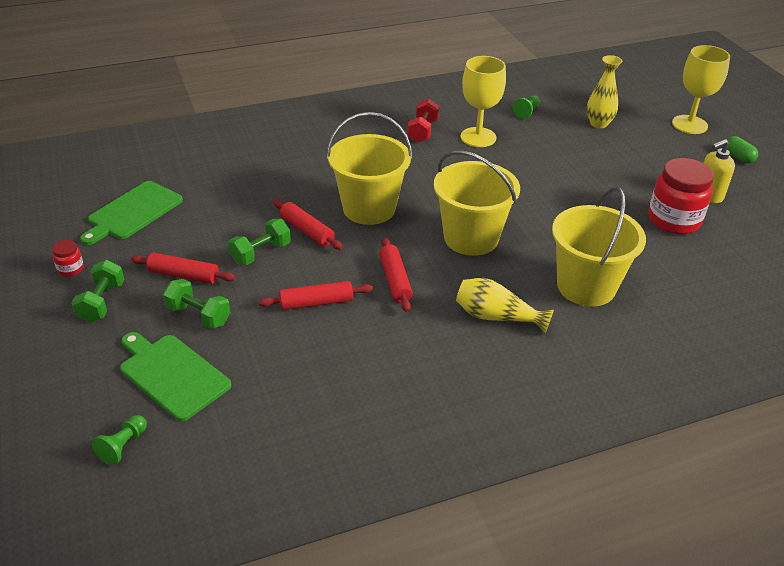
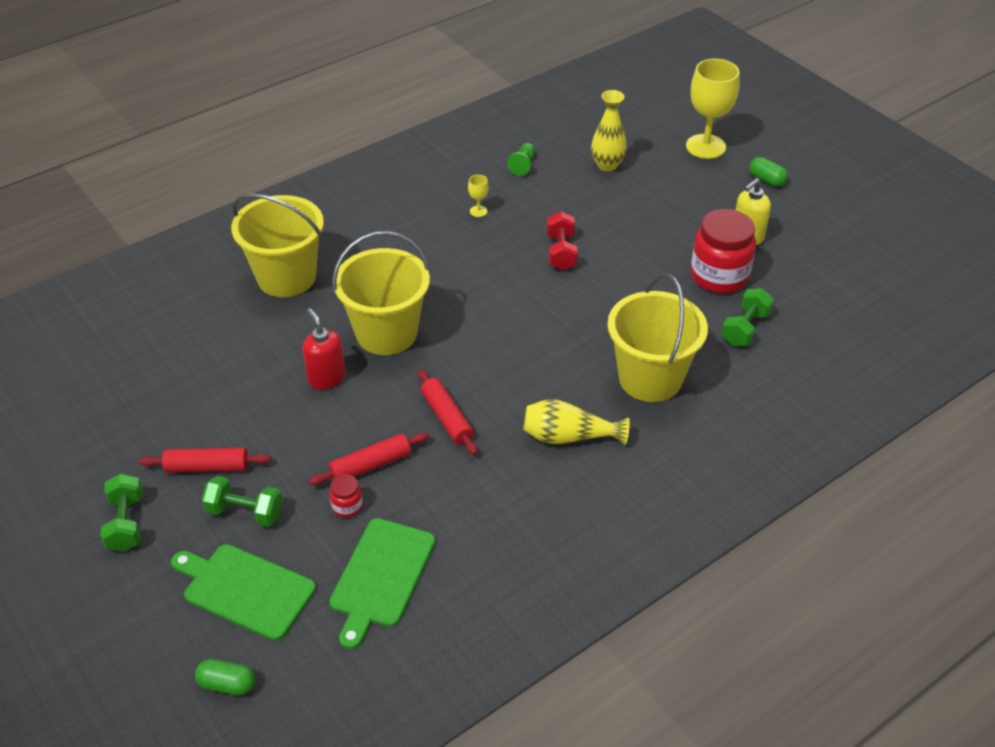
camera: 15 degrees left, 5 degrees up
red jar [52,240,84,276] -> red jar moved to [329,474,363,518]
green cutting board [80,181,183,245] -> green cutting board moved to [329,518,435,649]
green pawn [92,415,147,466] -> green capsule [195,659,255,695]
green dumbbell [228,219,291,265] -> green dumbbell moved to [721,288,774,346]
red rolling pin [273,200,343,250] -> red soap dispenser [302,308,345,390]
red dumbbell [407,99,439,142] -> red dumbbell moved to [547,212,578,270]
yellow bucket [434,151,520,256] -> yellow bucket moved to [231,194,324,297]
yellow goblet [460,56,506,147] -> yellow goblet [468,175,489,217], size x0.42

